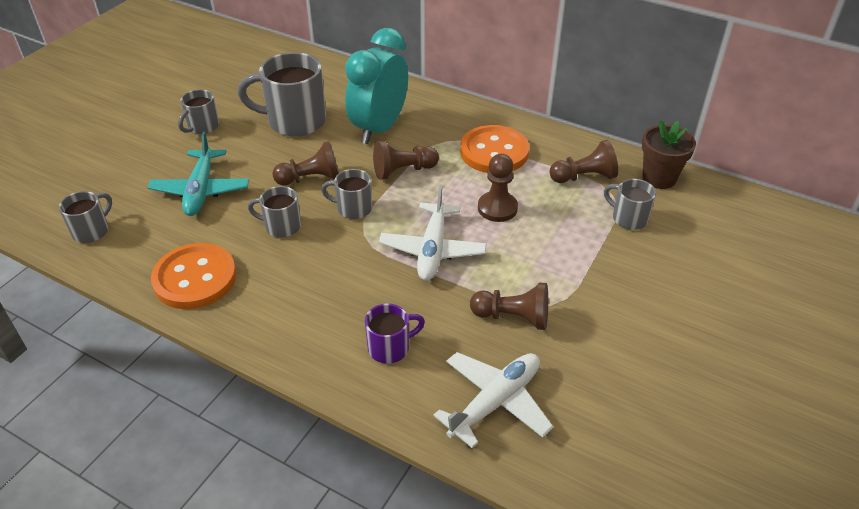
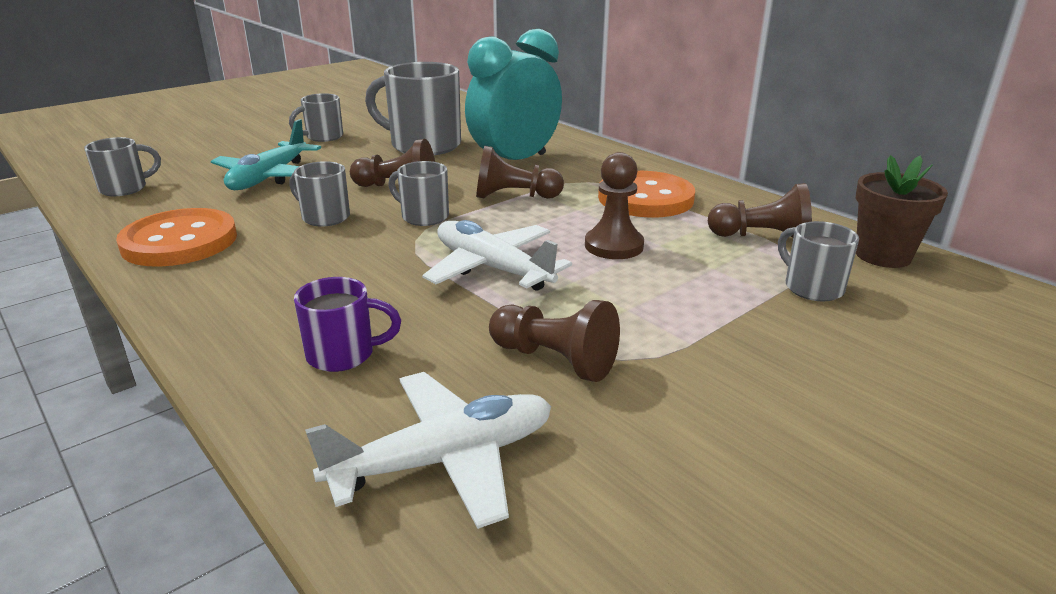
camera: 20 degrees right, 15 degrees down
white plane [379,186,487,281] -> white plane turned 105 degrees clockwise [422,220,572,291]

